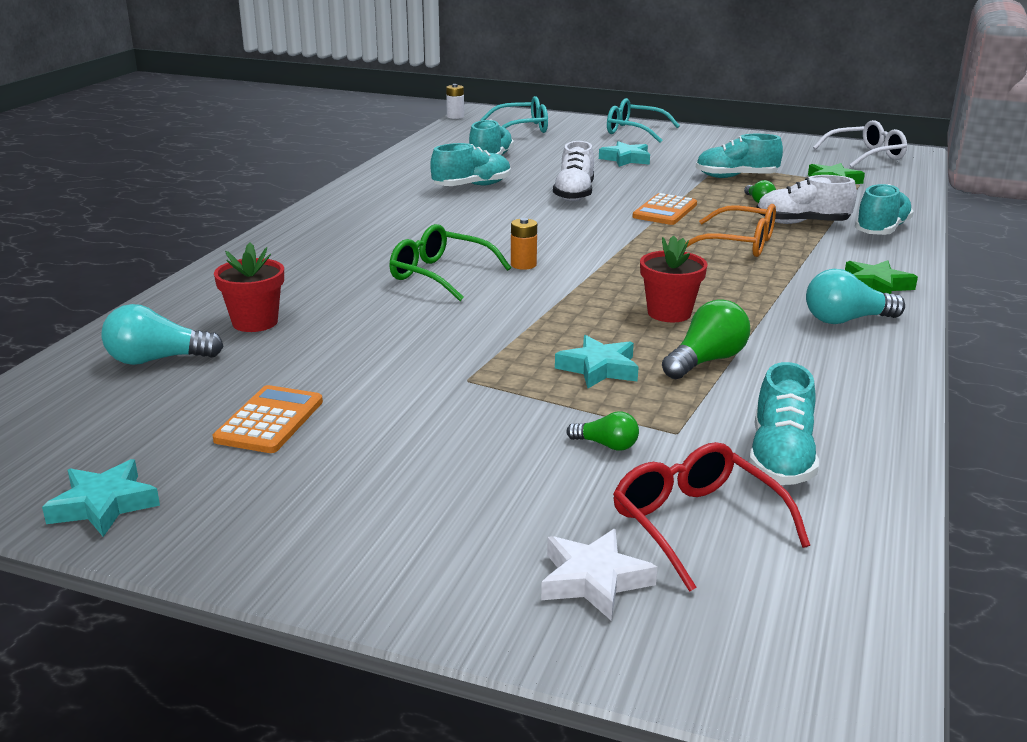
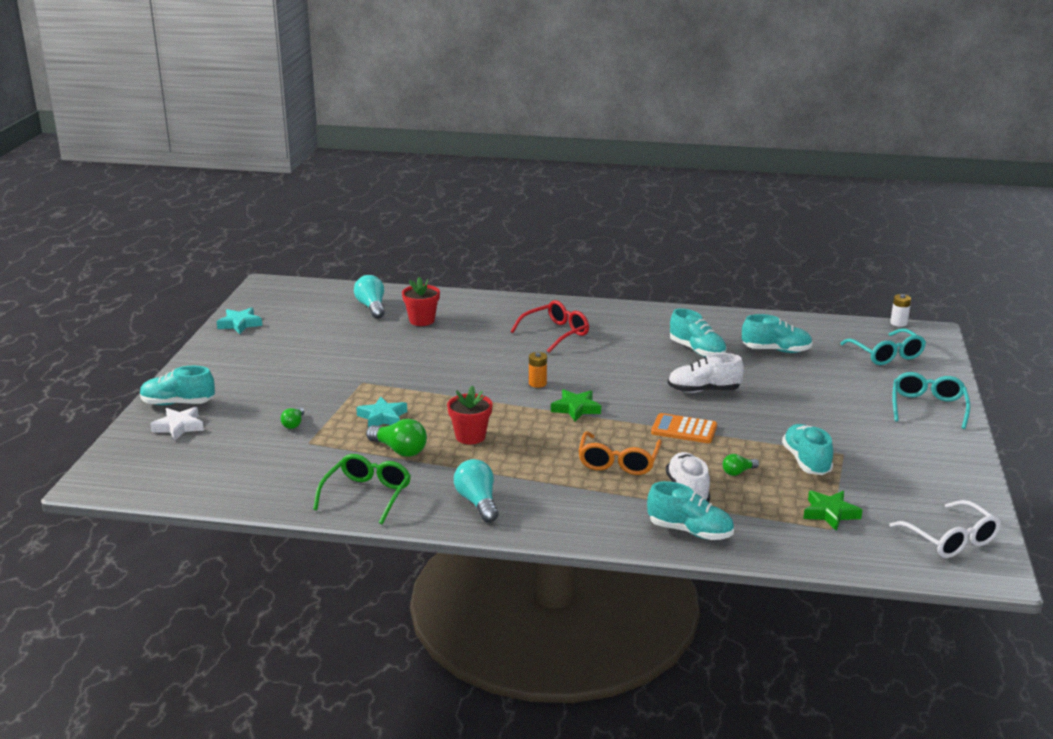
camera: 80 degrees right, 0 degrees up
orange calculator [213,385,323,453] -> none
green glasses [389,224,511,301] -> green glasses moved to [313,454,411,524]
turquoise star [599,141,650,167] -> none
red glasses [613,442,810,592] -> red glasses moved to [511,300,589,353]
turquoise shoe [749,362,819,485] -> turquoise shoe moved to [140,366,215,405]
green star [845,260,918,294] -> green star moved to [551,389,601,422]

